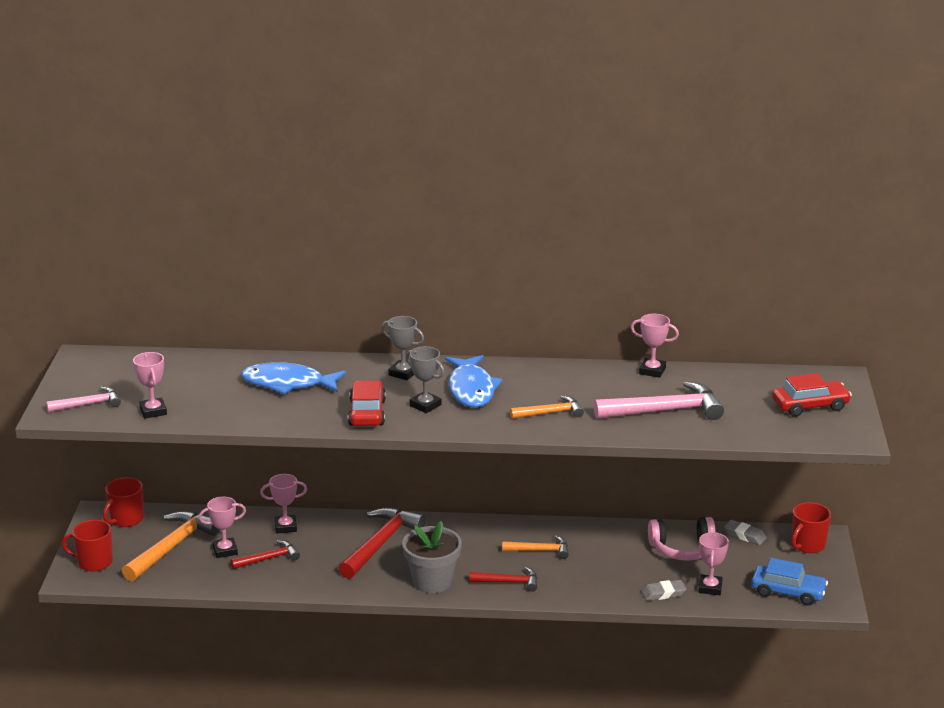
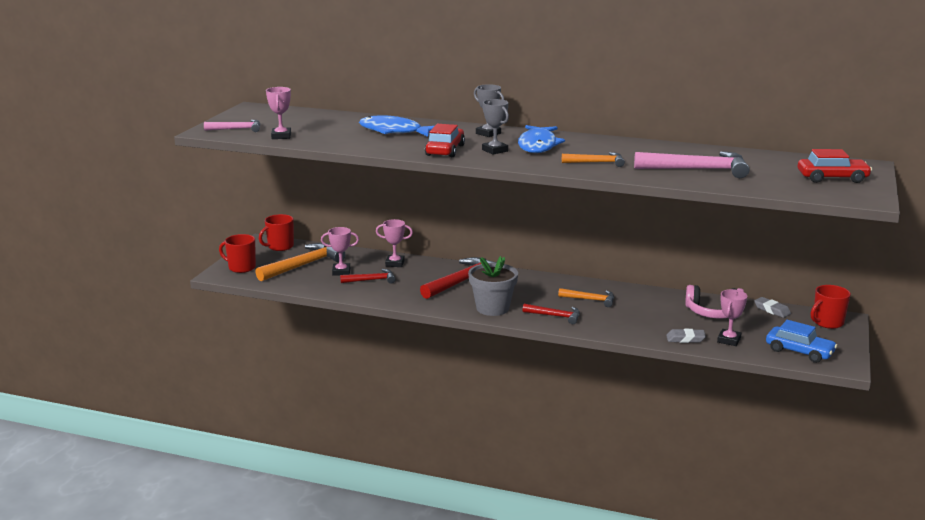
camera: 15 degrees right, 5 degrees down
pink trophy [631,314,679,378] -> none

